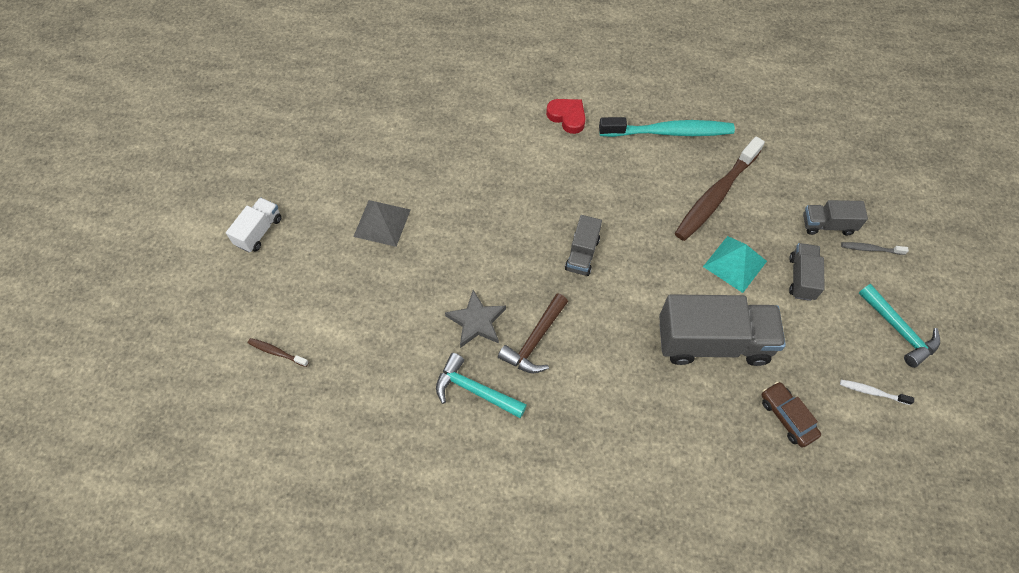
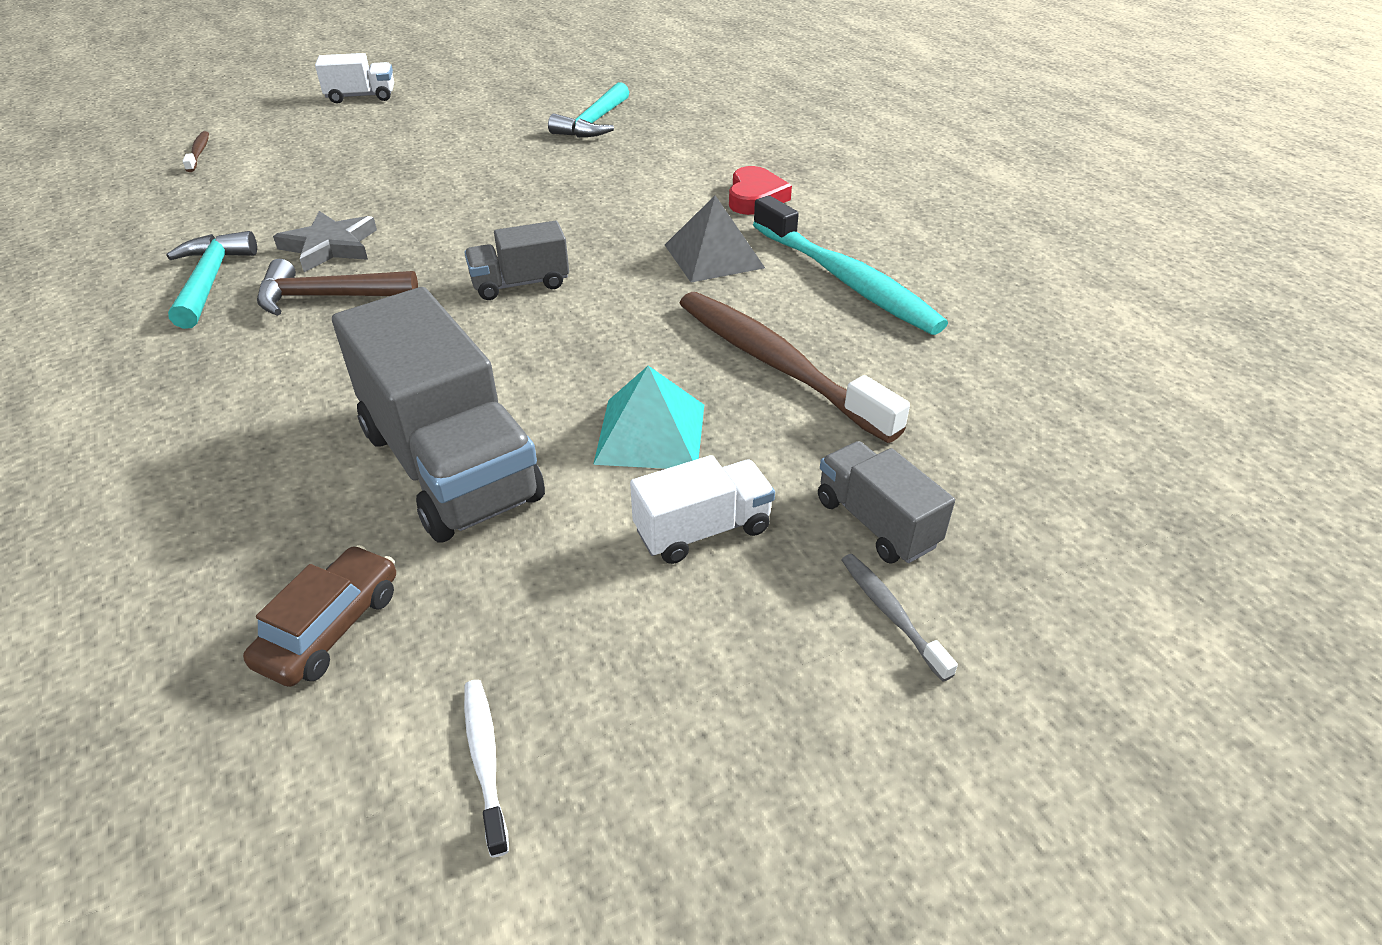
camera: 55 degrees right, 20 degrees down
grey pyramid [353,200,411,247] -> grey pyramid moved to [665,195,765,282]
brown toothbrush [675,136,765,241] -> brown toothbrush turned 45 degrees clockwise [680,292,910,443]
grey truck [789,243,825,301] -> white truck [630,455,775,564]
turquoise hammer [859,284,940,368] -> turquoise hammer moved to [548,82,629,137]

